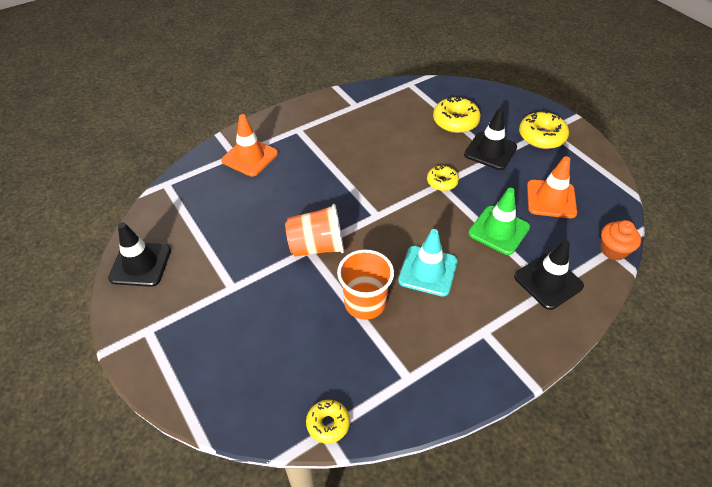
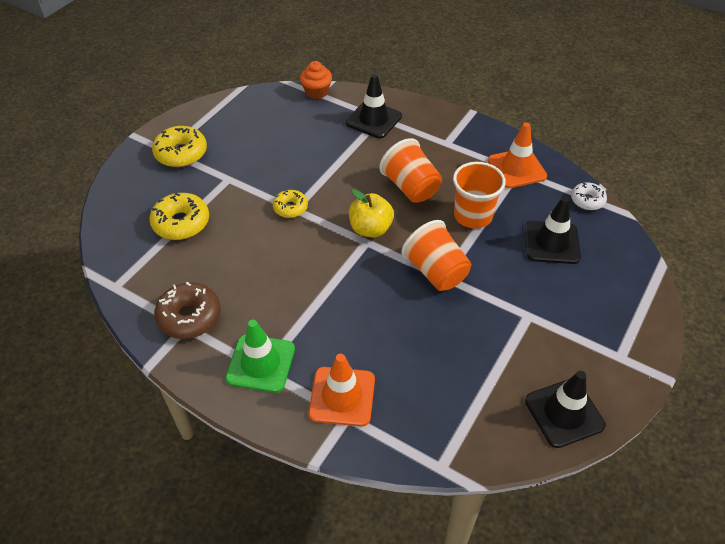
camera: 115 degrees left, 0 degrees up
yellow donut [306,400,350,444] -> white donut [571,182,607,210]
turquoise traffic cone [398,229,457,297] -> orange cup [379,138,442,203]
black traffic cone [464,108,517,170] -> black traffic cone moved to [525,197,581,264]
green traffic cone [468,188,530,255] -> green traffic cone moved to [225,320,295,393]
orange traffic cone [527,156,577,218] -> orange traffic cone moved to [488,122,547,188]
none -> brown donut [154,282,221,339]
none -> yellow apple [349,189,394,237]

